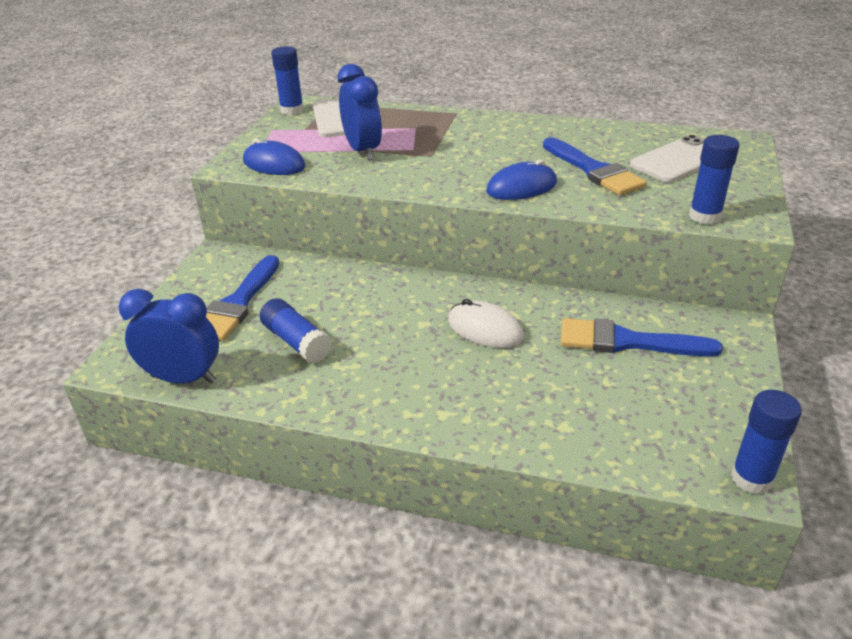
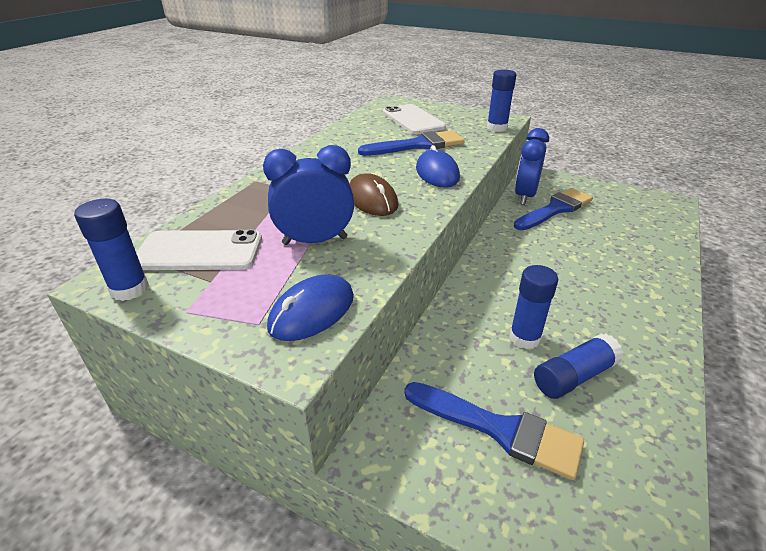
camera: 80 degrees left, 0 degrees up
blue clock [119,289,219,384] -> blue clock moved to [515,128,549,205]
white mouse [448,299,524,348] -> none
blue brush [561,318,723,357] -> blue brush turned 150 degrees counterclockwise [514,188,593,230]
blue glue stick [731,390,802,494] -> blue glue stick moved to [509,265,558,349]
none -> brown mouse [349,173,399,216]

